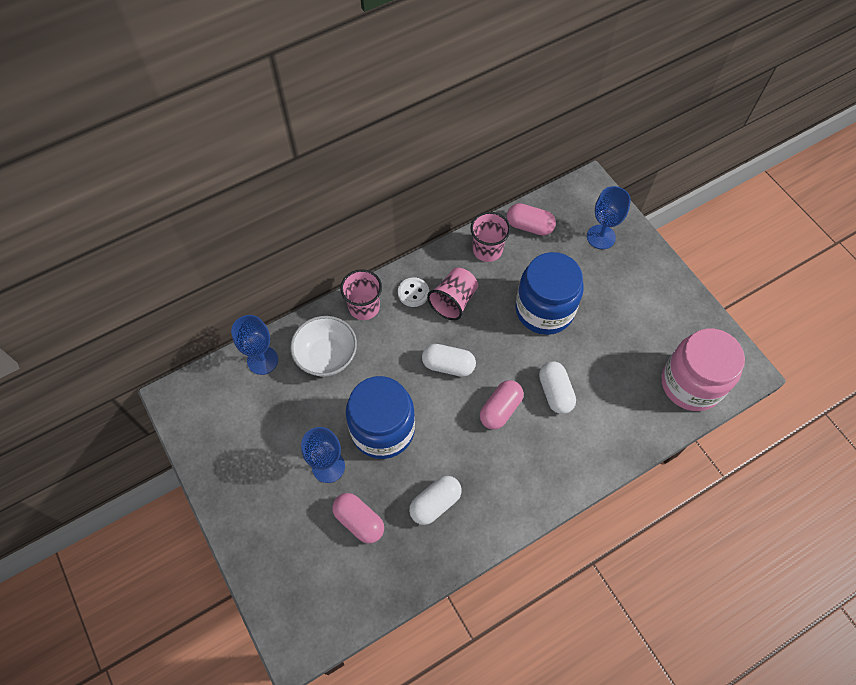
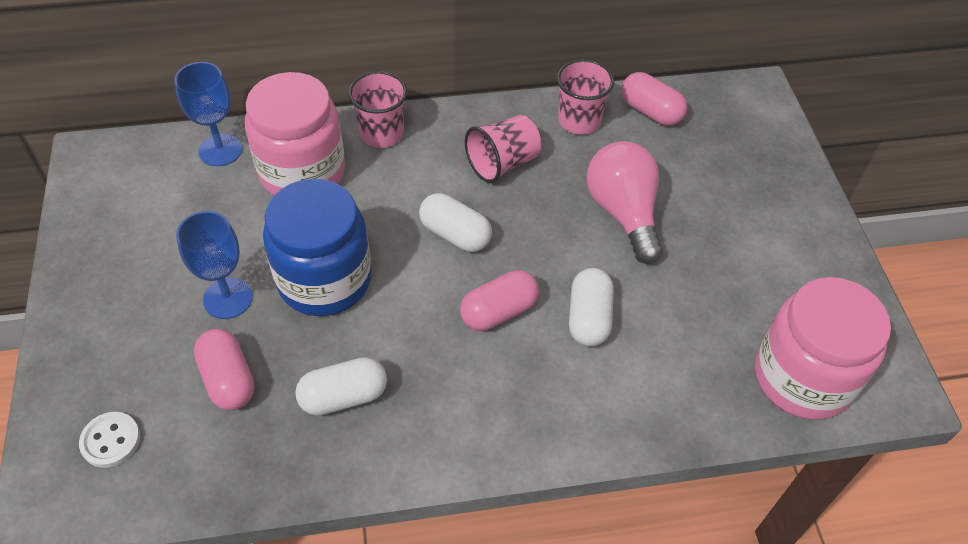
camera: 20 degrees right, 10 degrees down
white bowl [290,316,357,376] -> pink jar [245,72,345,195]
white button [398,277,429,307] -> white button moved to [79,412,140,468]
blue jar [516,252,584,335] -> pink light bulb [587,141,663,264]
blue goblet [587,186,631,249] -> none

